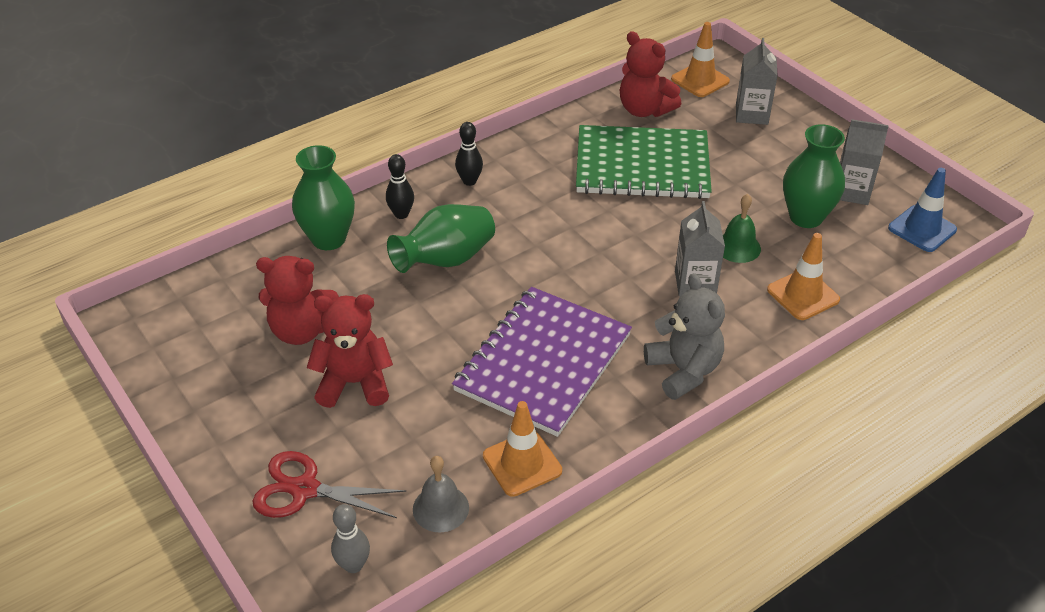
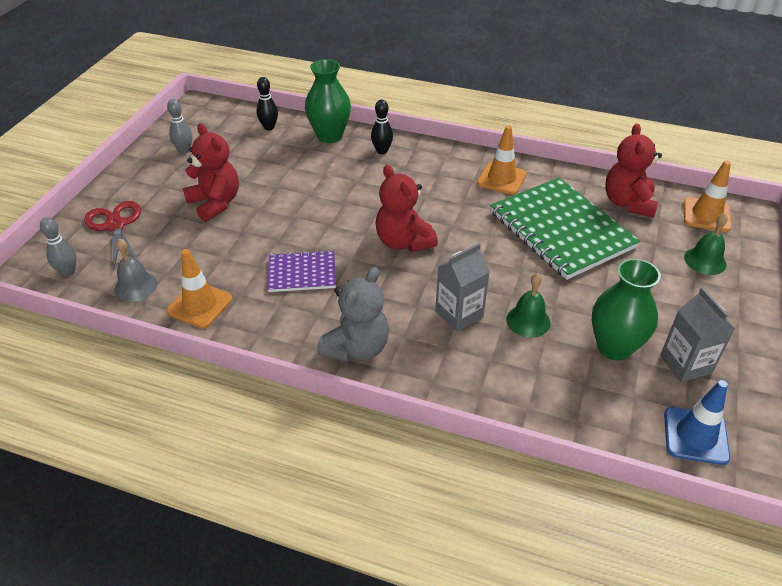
camera: 55 degrees right, 0 degrees up
red teddy bear [256,256,339,345] -> red teddy bear moved to [375,165,438,252]
green vase [387,204,495,273] -> none
purple notebook [452,287,632,437] -> purple notebook [268,250,336,292], size x0.52
black bowling pin [455,122,483,186] -> black bowling pin moved to [256,77,278,130]
grey carton [736,38,778,125] -> green bell [684,213,728,275]
orange traffic cone [767,233,840,320] -> orange traffic cone moved to [477,125,527,195]
none -> grey bowling pin [167,99,192,154]

